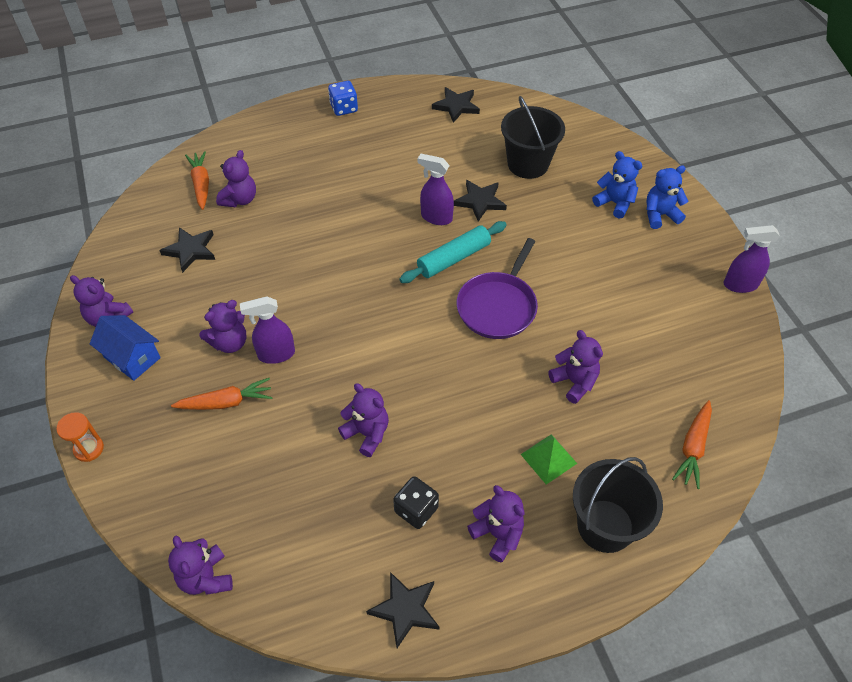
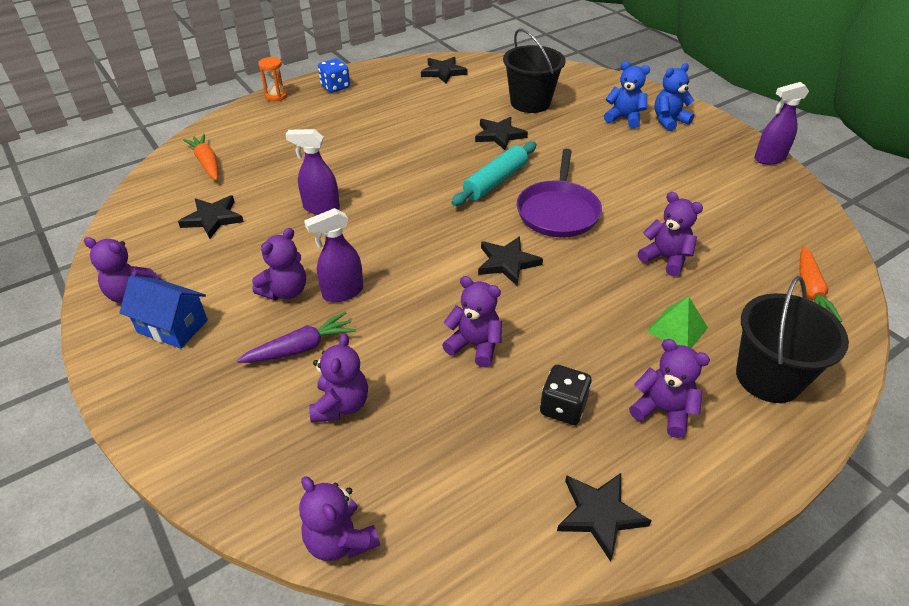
camera: 15 degrees left, 10 degrees down
orange hourglass [56,412,104,462] -> orange hourglass moved to [258,57,287,101]
orange carrot [171,378,273,410] -> purple carrot [237,312,356,363]
purple teddy bear [216,150,256,207] -> purple teddy bear moved to [309,333,368,423]
purple spray bottle [418,154,454,225] -> purple spray bottle moved to [285,129,340,215]
none -> black star [478,236,543,286]

